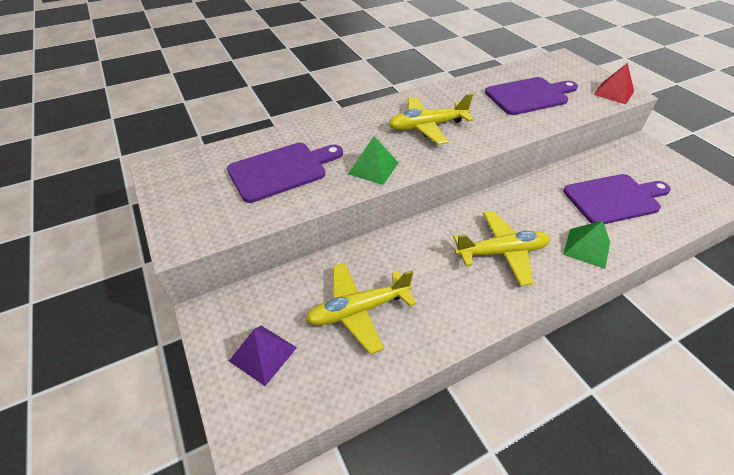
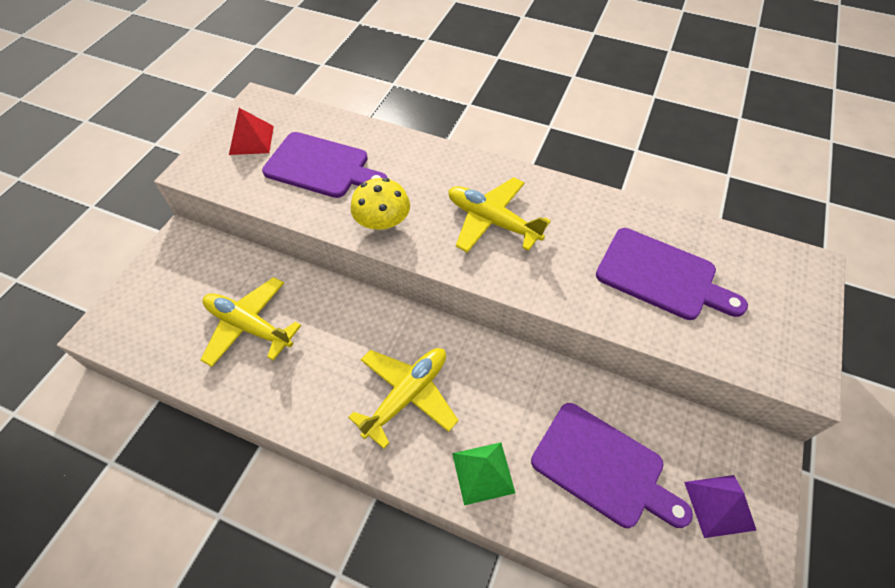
camera: 50 degrees right, 10 degrees up
purple pyramid [229,326,297,386] -> purple pyramid moved to [684,475,757,538]
green pyramid [348,136,398,185] -> yellow mushroom [351,178,410,231]
yellow plane [453,211,551,286] -> yellow plane turned 90 degrees counterclockwise [348,348,459,449]
red pyramid [593,63,634,104] -> red pyramid moved to [229,108,274,155]

